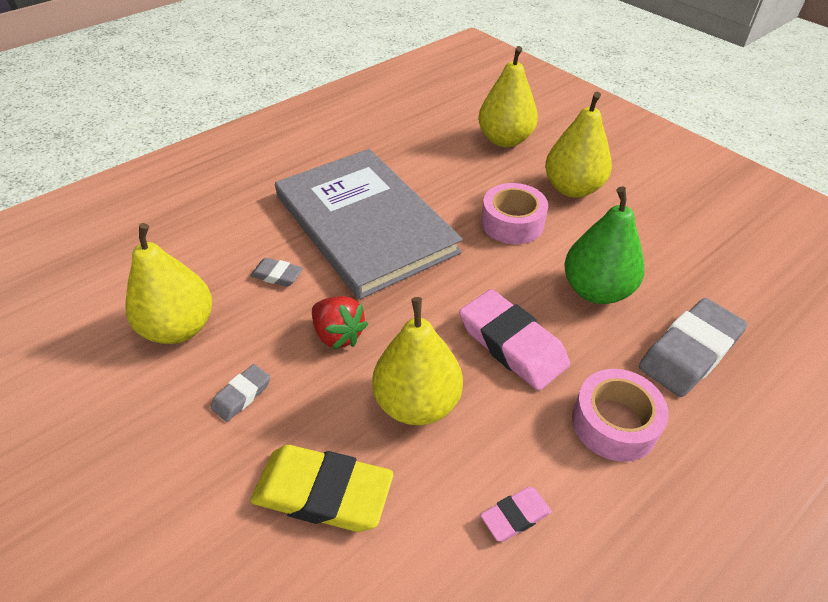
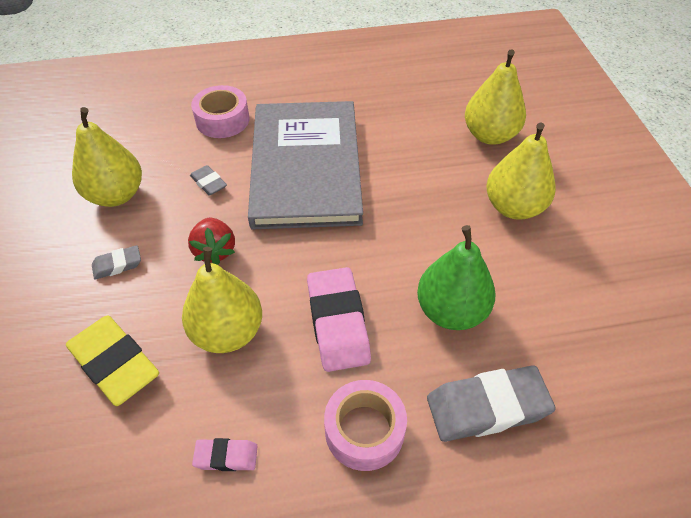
camera: 30 degrees right, 5 degrees up
pink tape [481,183,548,244] -> pink tape moved to [191,85,249,138]

